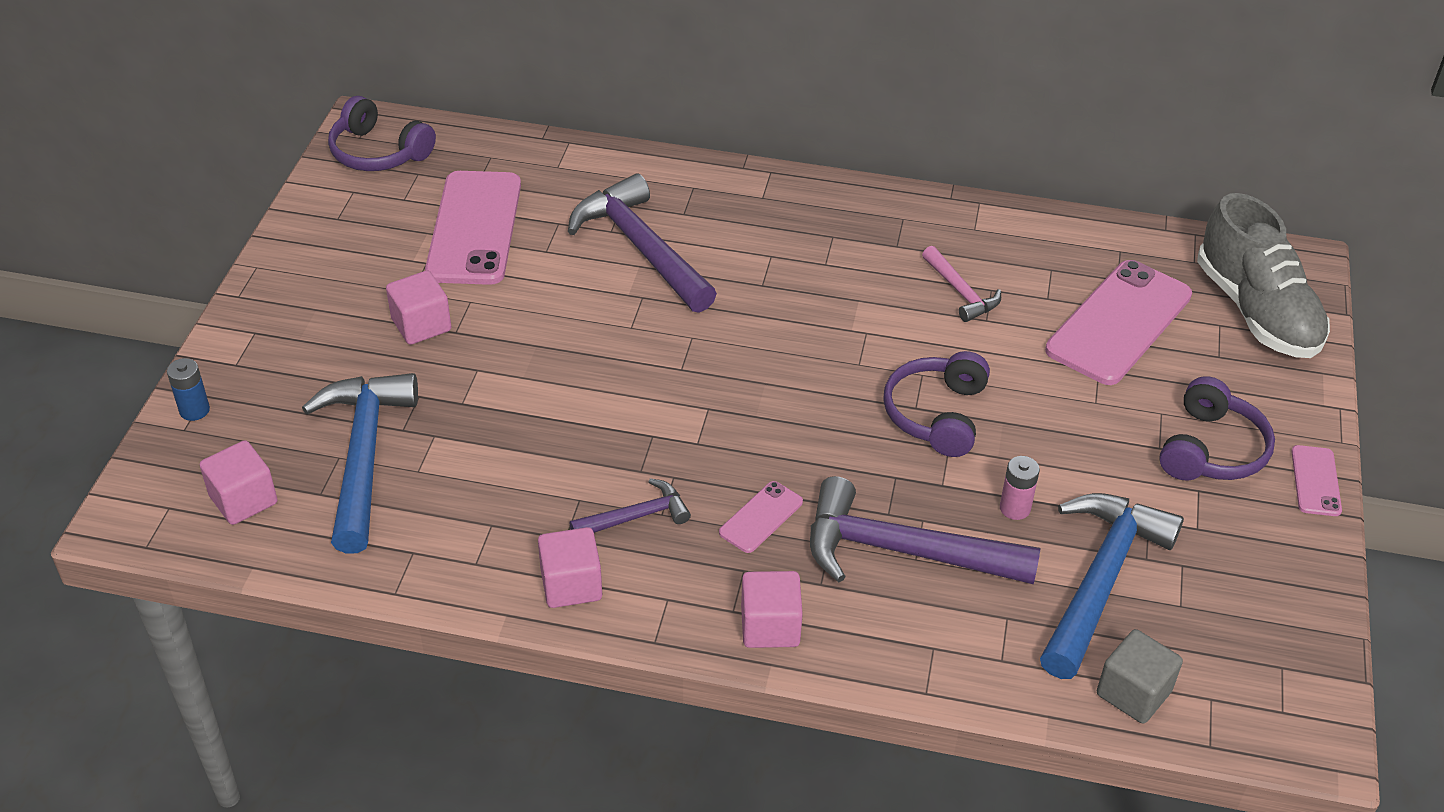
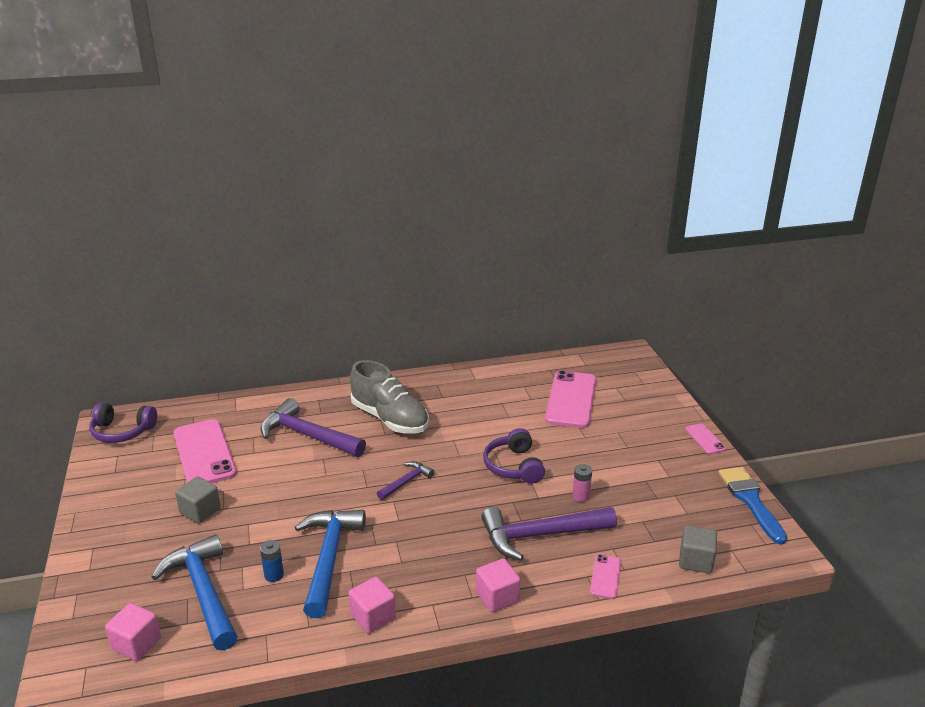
camera: 25 degrees left, 15 degrees down
blue battery [167,358,210,421] -> blue battery moved to [260,540,284,582]
pink cube [386,271,451,345] -> grey cube [175,477,221,524]
purple hammer [570,478,691,533] -> purple hammer moved to [377,461,435,500]
pink phone [719,481,803,553] -> pink phone moved to [590,554,621,599]
pink hammer [922,246,1001,322] -> none
blue hammer [1040,493,1184,679] -> blue hammer moved to [295,510,366,618]
purple headphones [1159,376,1275,481] -> none
grey shoe [1197,193,1330,358] -> grey shoe moved to [350,360,429,434]
none -> blue brush [719,467,787,544]

